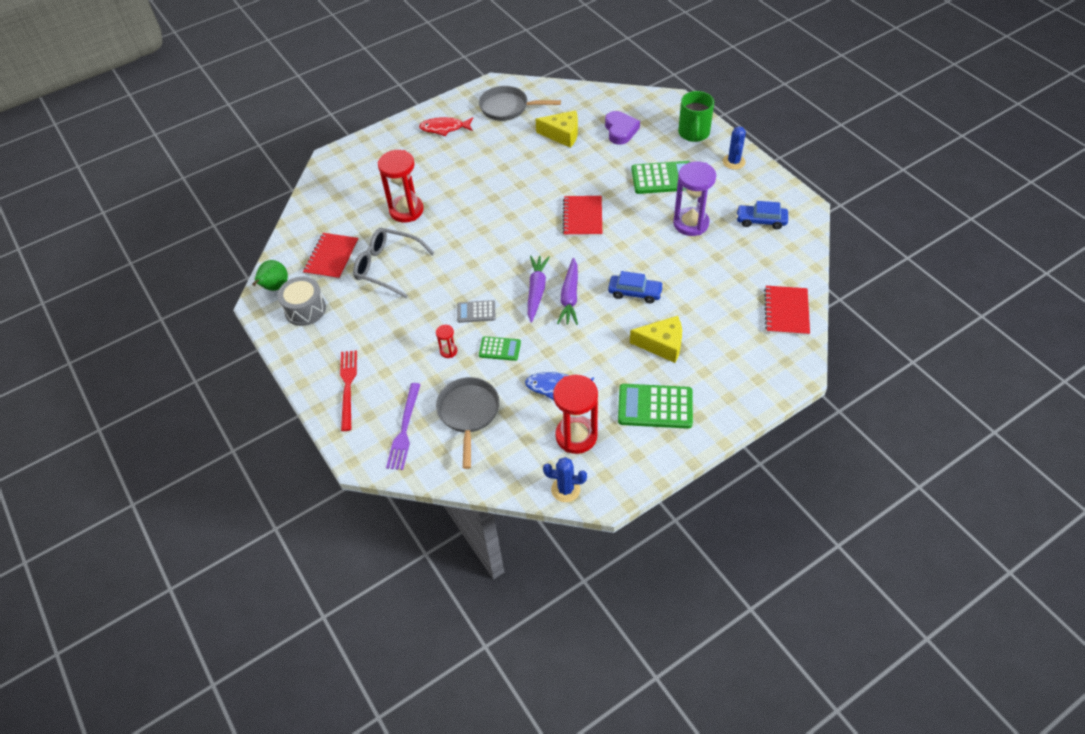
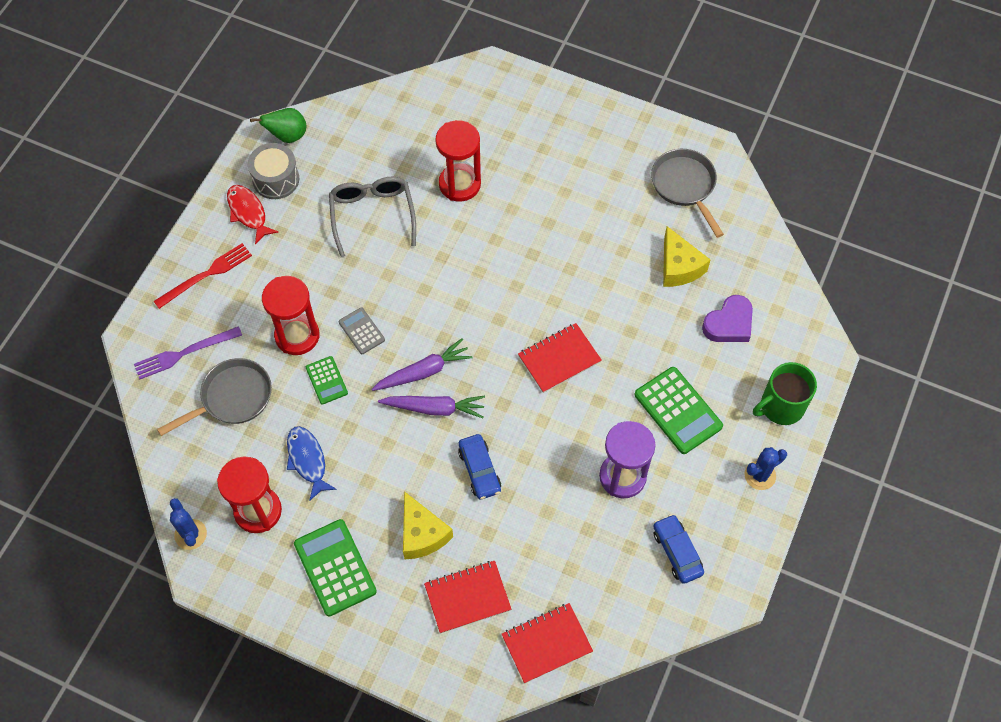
camera: 55 degrees right, 10 degrees up
red notebook [303,233,359,280] -> red notebook moved to [424,561,511,633]
red fish [419,117,473,136] -> red fish moved to [227,185,278,245]
red hourglass [436,325,457,358] -> red hourglass [262,276,319,355], size x2.23
purple carrot [557,258,578,325] -> purple carrot turned 150 degrees counterclockwise [378,396,485,418]

